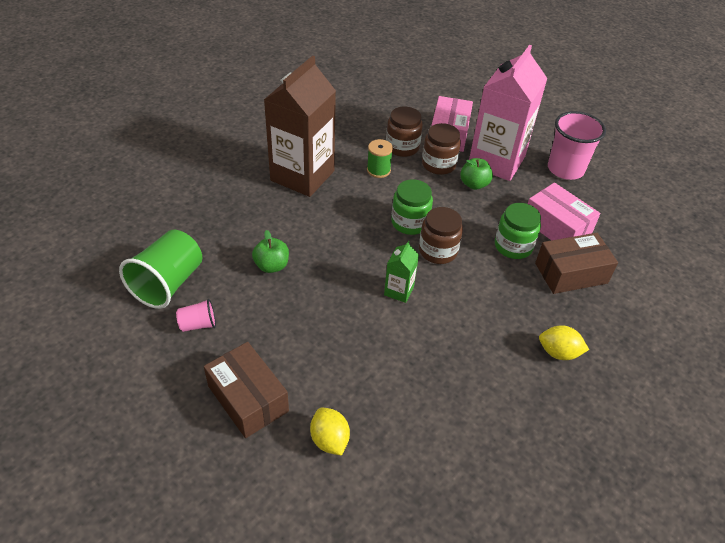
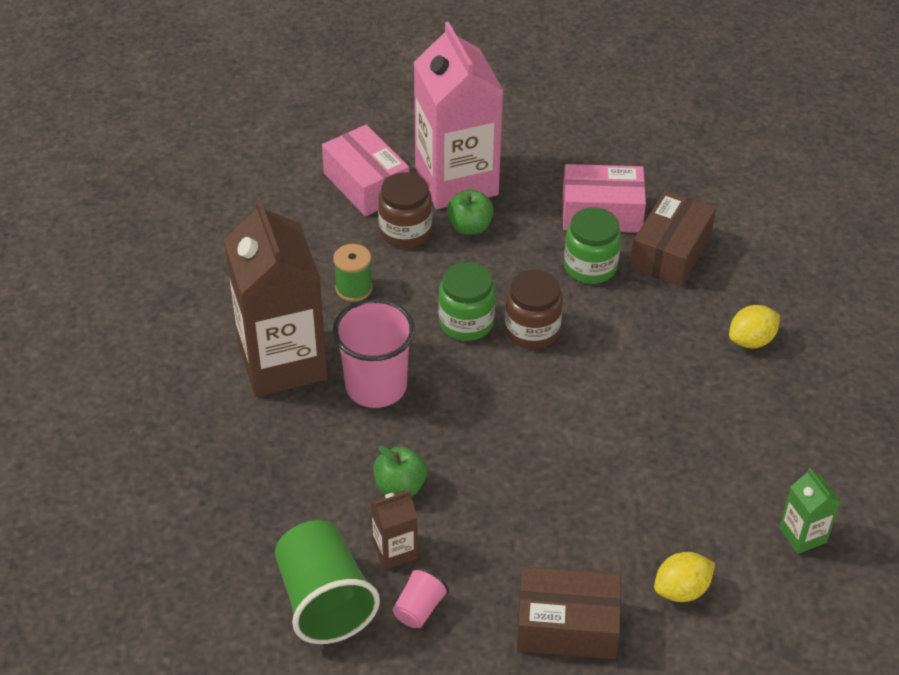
camera: 45 degrees left, 0 degrees up
yellow lemon [310,408,350,456] -> yellow lemon turned 45 degrees counterclockwise [654,552,715,602]
green carton [384,241,419,303] -> green carton moved to [779,468,841,554]
brown jar [386,107,423,157] -> none
pink cup [548,111,606,180] -> pink cup moved to [333,299,415,408]
none -> brown carton [370,490,418,570]

